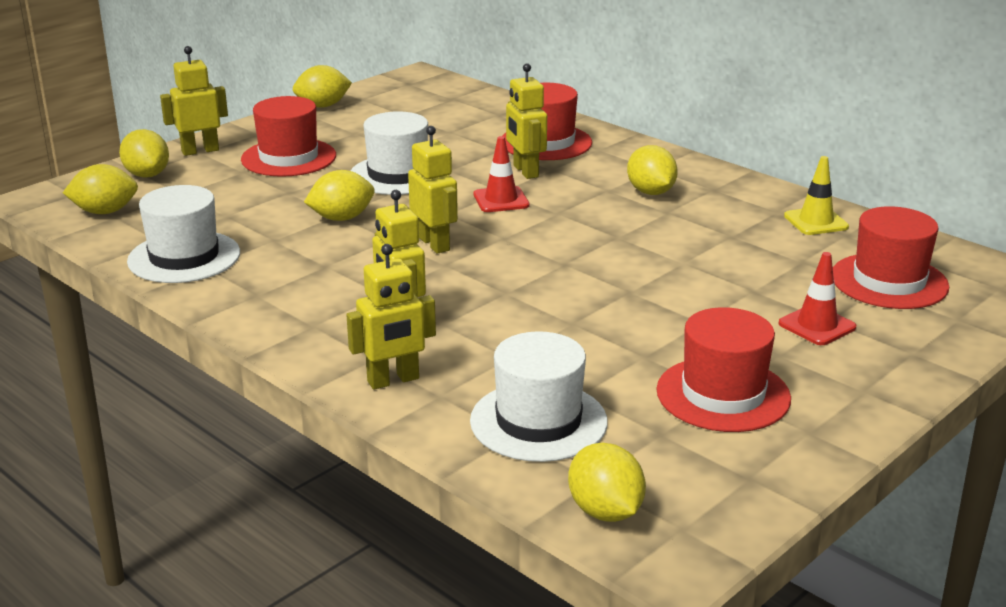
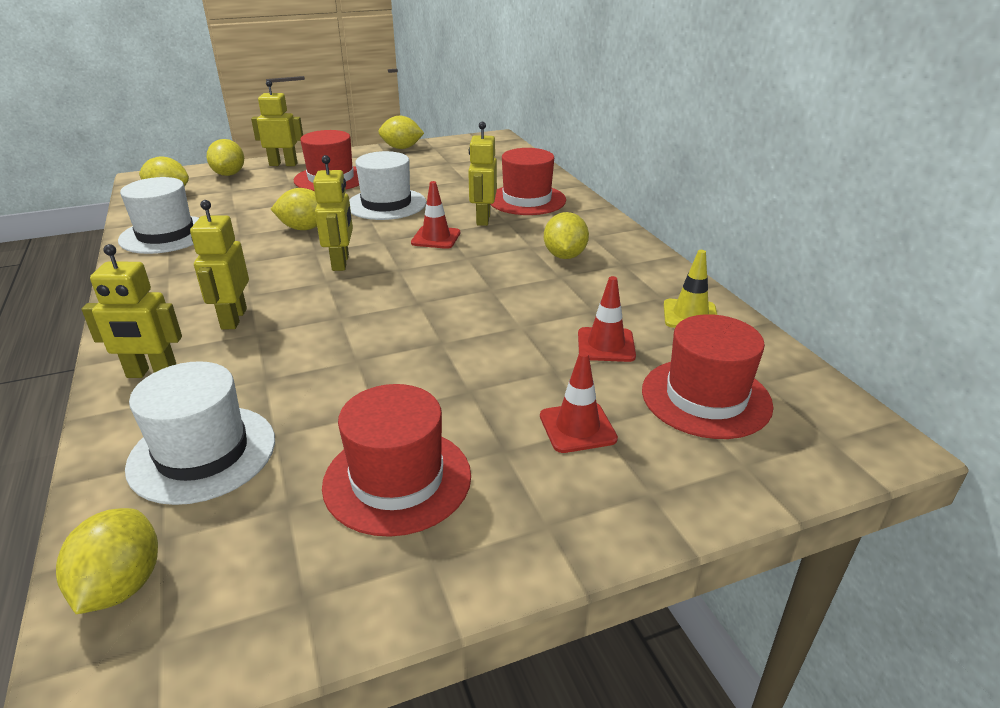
camera: 25 degrees right, 5 degrees up
none -> red traffic cone [578,276,636,362]

